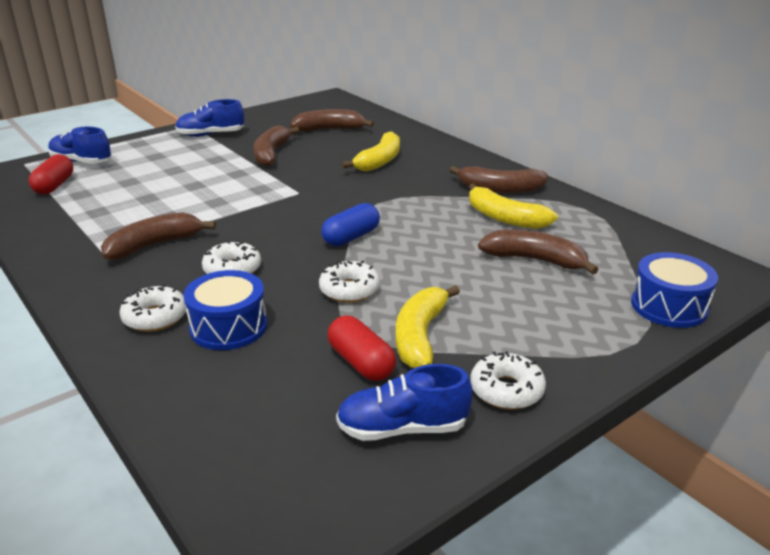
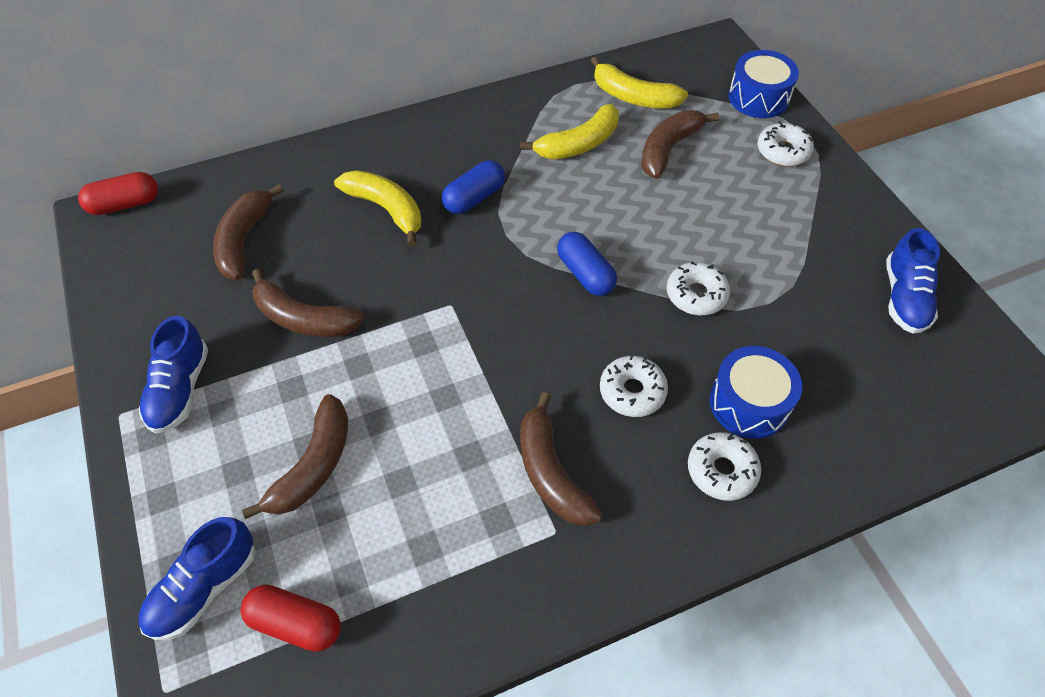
camera: 75 degrees left, 25 degrees up
red capsule [328,316,396,381] -> red capsule moved to [78,172,158,215]
yellow banana [396,285,460,368] -> yellow banana moved to [591,57,688,109]
brown banana [450,166,548,193] -> brown banana moved to [242,394,348,519]
white donut [470,351,546,410] -> white donut moved to [757,121,814,166]
none -> blue capsule [442,160,505,214]

